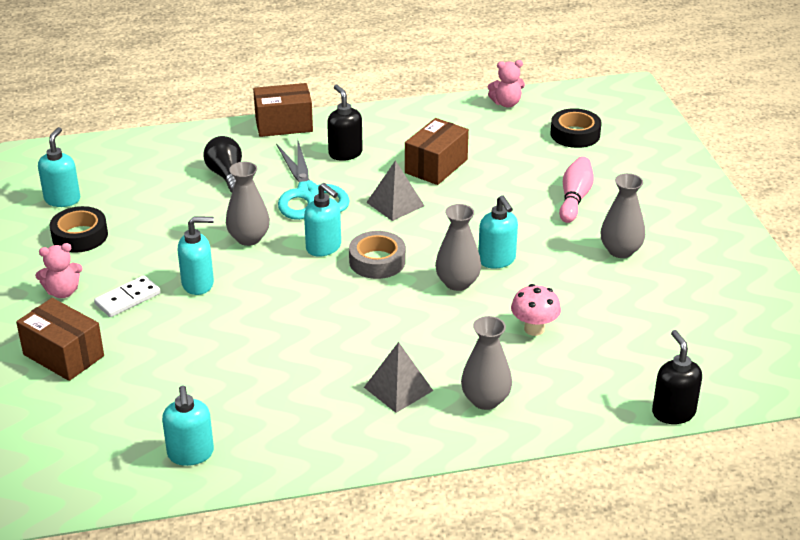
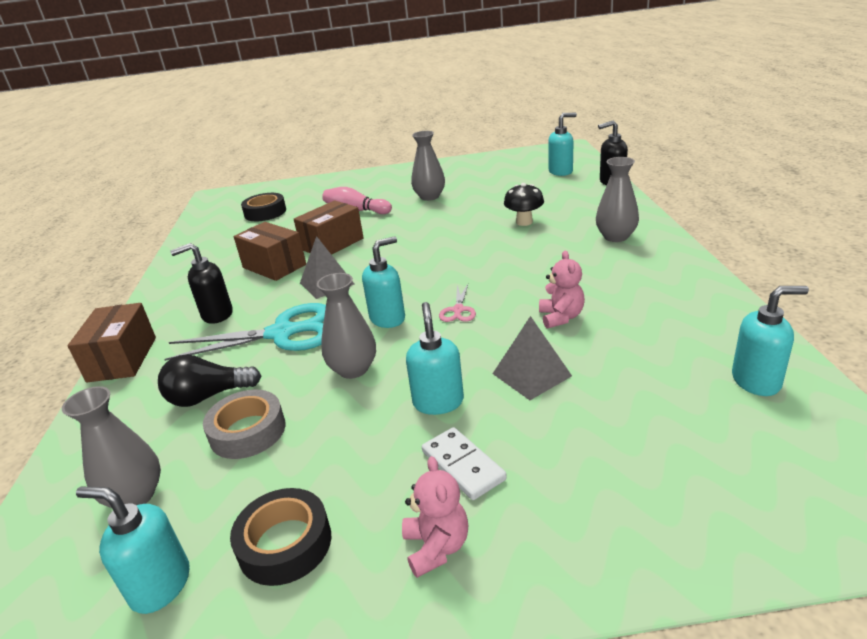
camera: 80 degrees left, 5 degrees down
brown box [16,298,104,381] -> brown box moved to [294,200,364,255]
grey tape [349,231,406,279] -> grey tape moved to [203,390,286,459]
grey pyramid [364,342,433,413] -> grey pyramid moved to [493,316,572,400]
grey vase [435,204,481,291] -> grey vase moved to [62,386,161,508]
turquoise soap dispenser [478,195,518,269] -> turquoise soap dispenser moved to [548,113,577,176]
pink teddy bear [488,60,525,107] -> pink teddy bear moved to [539,251,585,329]
pink mushroom [511,284,561,336] -> black mushroom [504,183,544,226]
none -> pink scissors [439,284,476,322]

